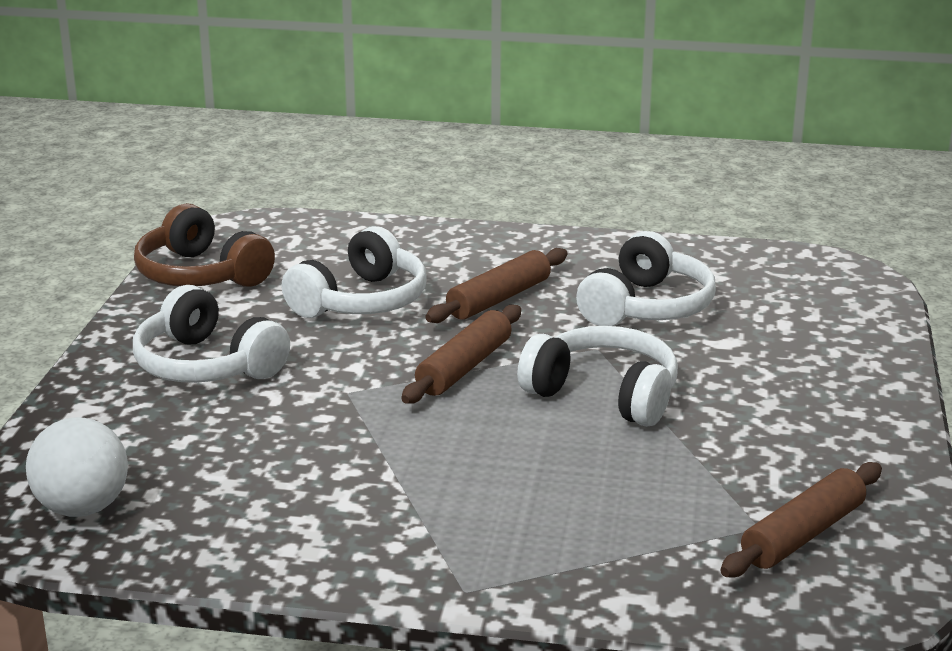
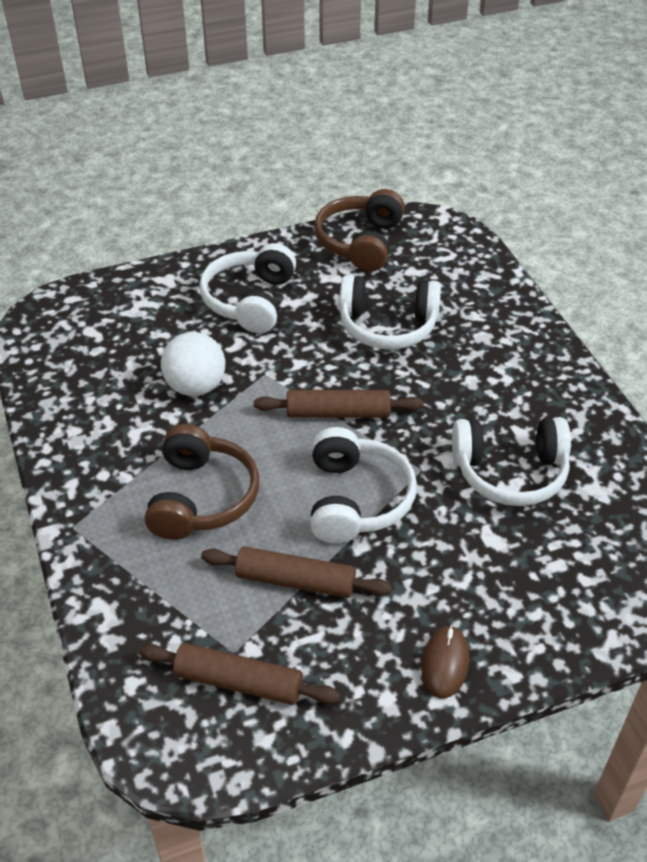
camera: 60 degrees right, 20 degrees up
white ball [26,417,128,517] -> white ball moved to [161,332,225,396]
brown rolling pin [425,248,567,323] -> brown rolling pin moved to [201,546,392,598]
none -> brown headphones [145,424,259,540]
none -> brown mouse [422,625,469,698]

